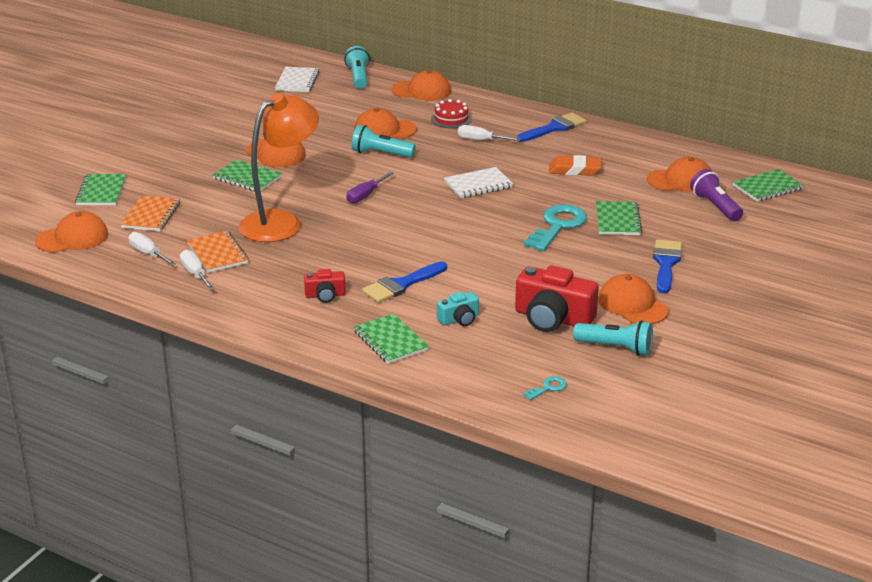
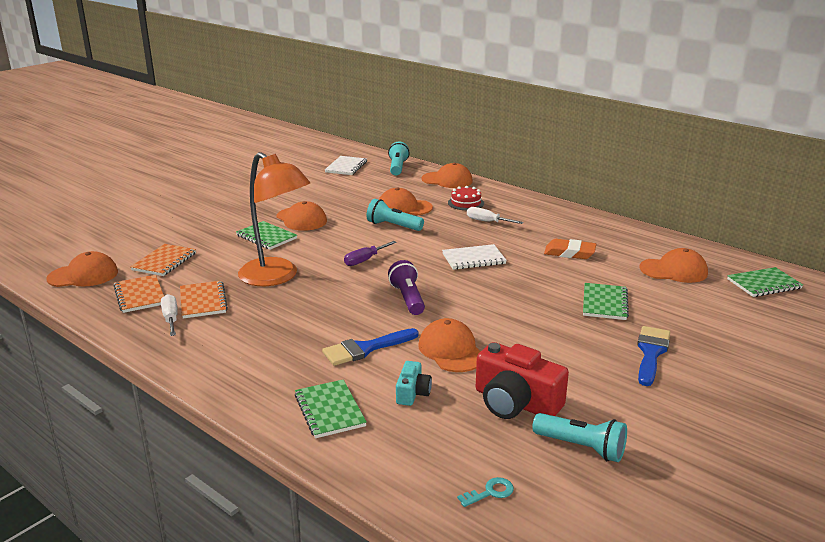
camera: 10 degrees right, 5 degrees down
green notebook [75,174,126,205] -> none
white screwdriver [128,232,176,266] -> orange notebook [114,275,164,313]
orange lamp [239,93,319,242] -> orange lamp turned 75 degrees clockwise [238,152,310,286]
red camera [304,269,346,303] -> none
turquoise camera [437,292,479,326] -> turquoise camera turned 60 degrees counterclockwise [396,361,432,406]
blue brush [517,113,586,142] -> none
turquoise key [524,204,587,251] -> none
orange cap [598,274,669,324] -> orange cap moved to [418,318,481,372]
purple flashlight [690,169,743,221] -> purple flashlight moved to [388,260,425,315]

